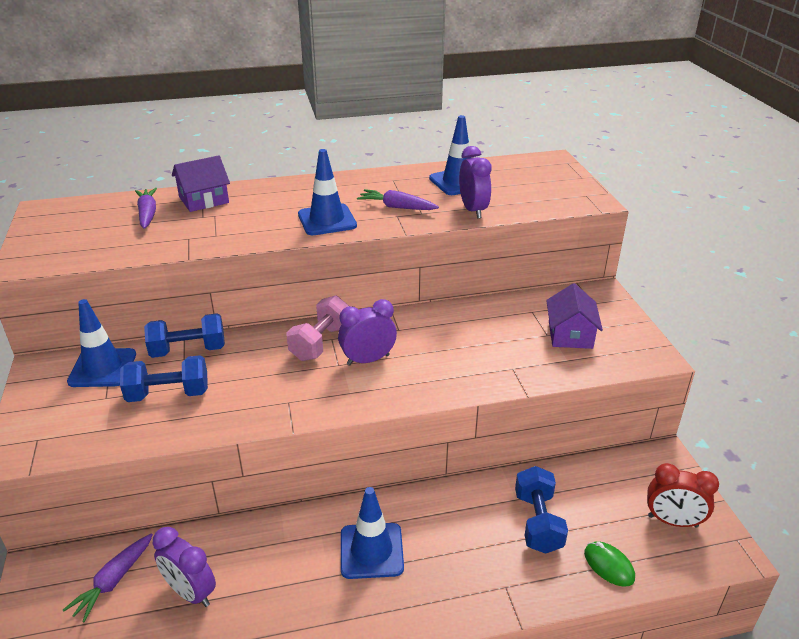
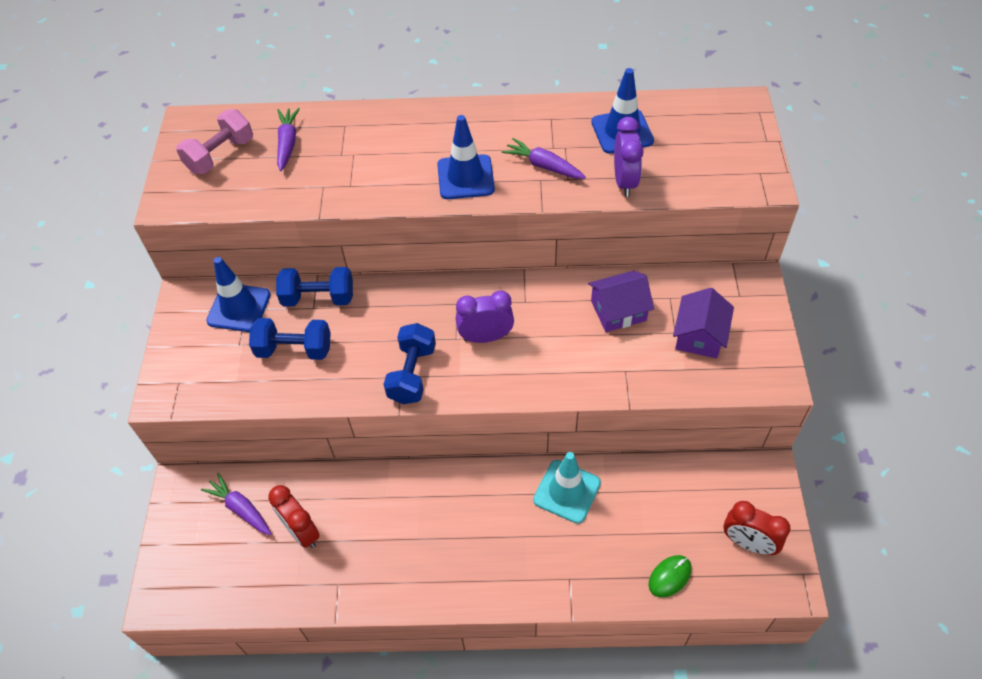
camera: 15 degrees right, 20 degrees up
purple carrot [63,533,153,622] -> purple carrot turned 90 degrees clockwise [201,473,271,535]
purple clock [152,527,216,607] -> red clock [268,485,320,548]
purple house [172,155,230,212] -> purple house moved to [588,271,654,332]
pink dumbbell [286,295,349,361] -> pink dumbbell moved to [176,109,253,174]
blue traffic cone [341,487,404,579] -> none
blue dumbbell [515,466,568,554] -> blue dumbbell moved to [383,323,436,404]
green mouse [584,541,635,587] -> green mouse turned 75 degrees clockwise [648,555,692,598]
none -> turquoise traffic cone [533,452,601,524]

